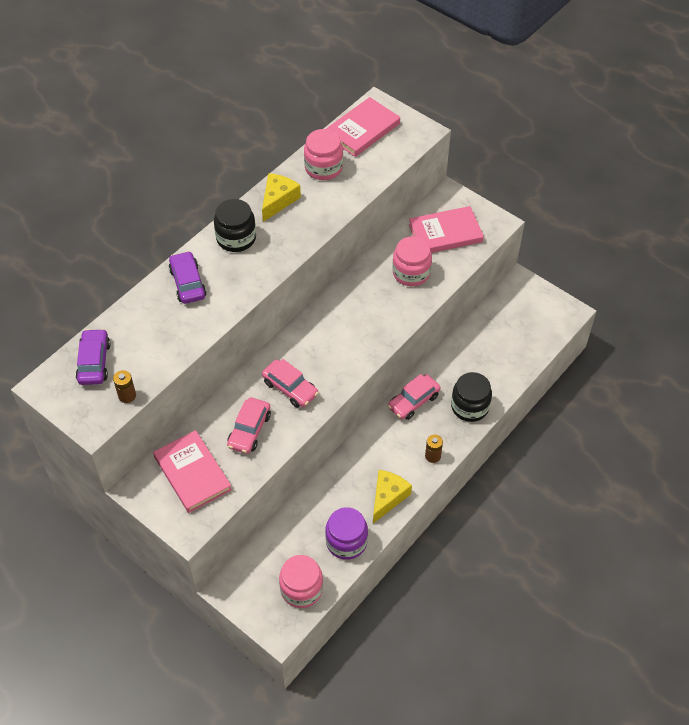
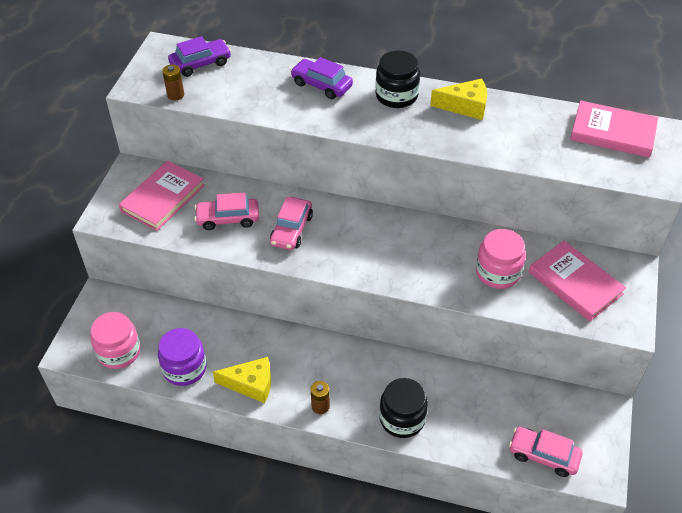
camera: 65 degrees right, 5 degrees down
purple car [169,251,207,304] -> purple car turned 105 degrees counterclockwise [290,57,353,99]
pink jar [304,129,343,180] -> none
pink car [388,374,441,420] -> pink car moved to [509,427,582,477]

